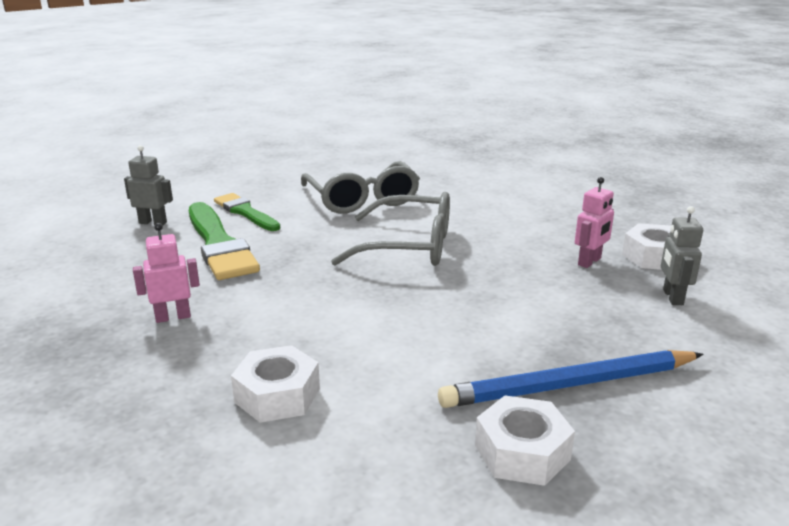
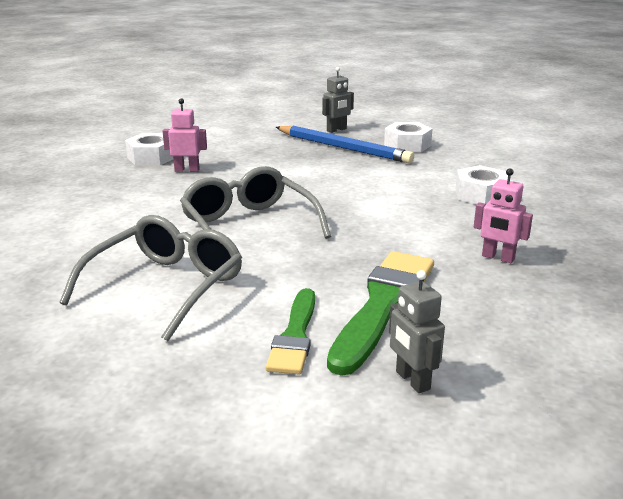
camera: 130 degrees left, 0 degrees up
grey robot [661,206,703,305] -> grey robot moved to [322,67,354,133]

